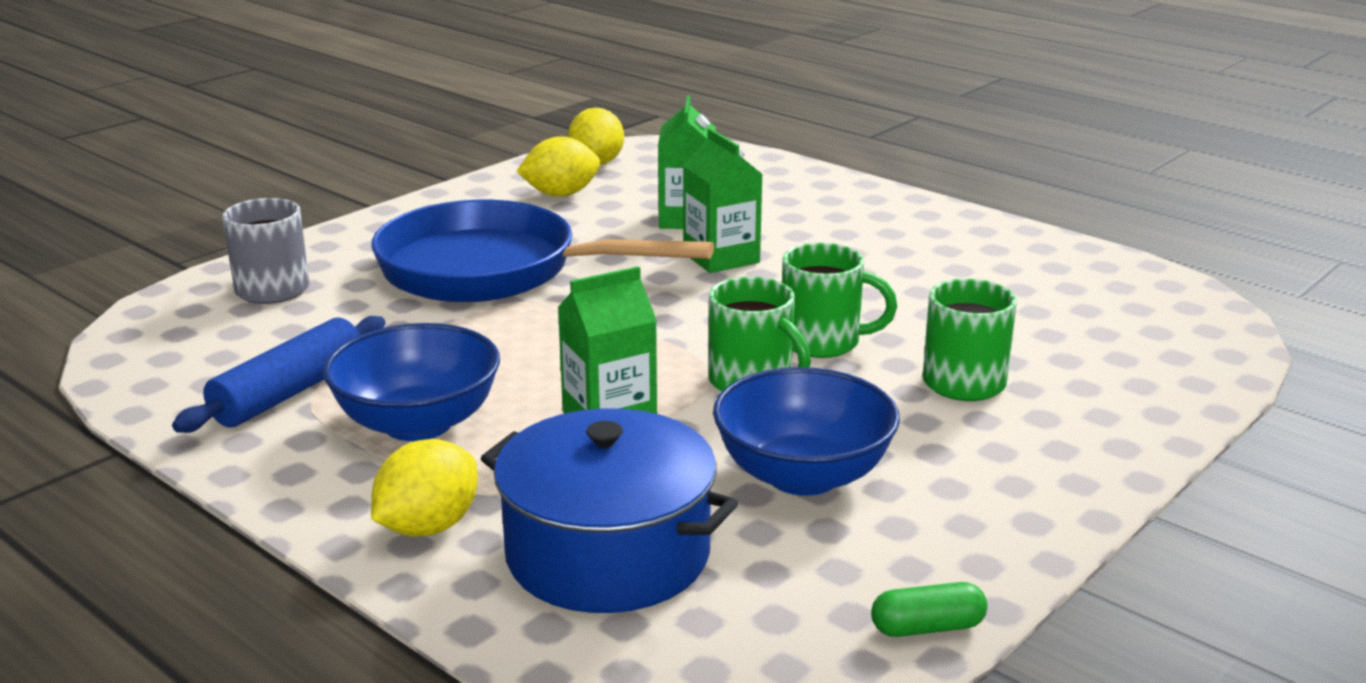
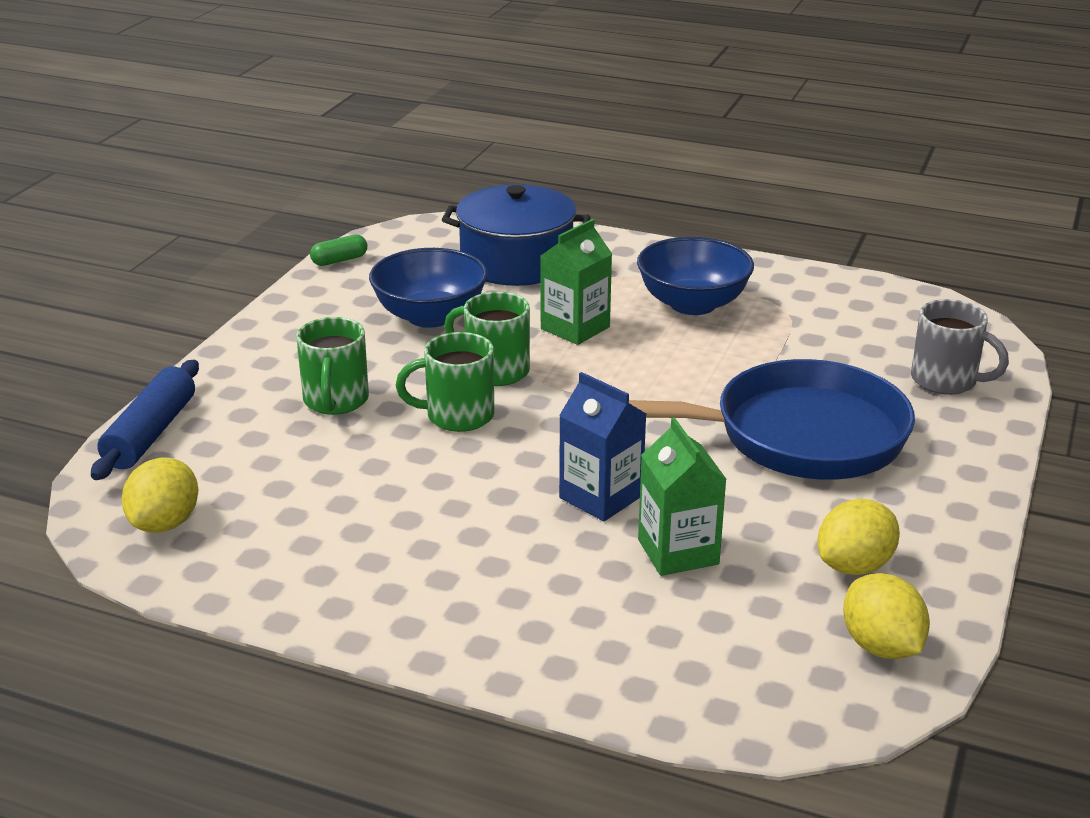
camera: 160 degrees right, 5 degrees up
blue rolling pin [172,316,385,433] -> blue rolling pin moved to [91,360,199,480]
yellow lemon [371,439,478,537] -> yellow lemon moved to [122,457,198,533]
green carton [683,128,763,273] -> blue carton [559,372,646,521]

